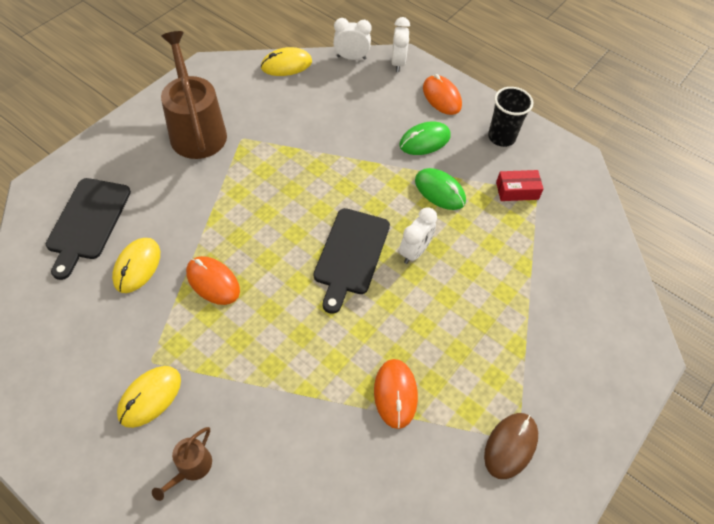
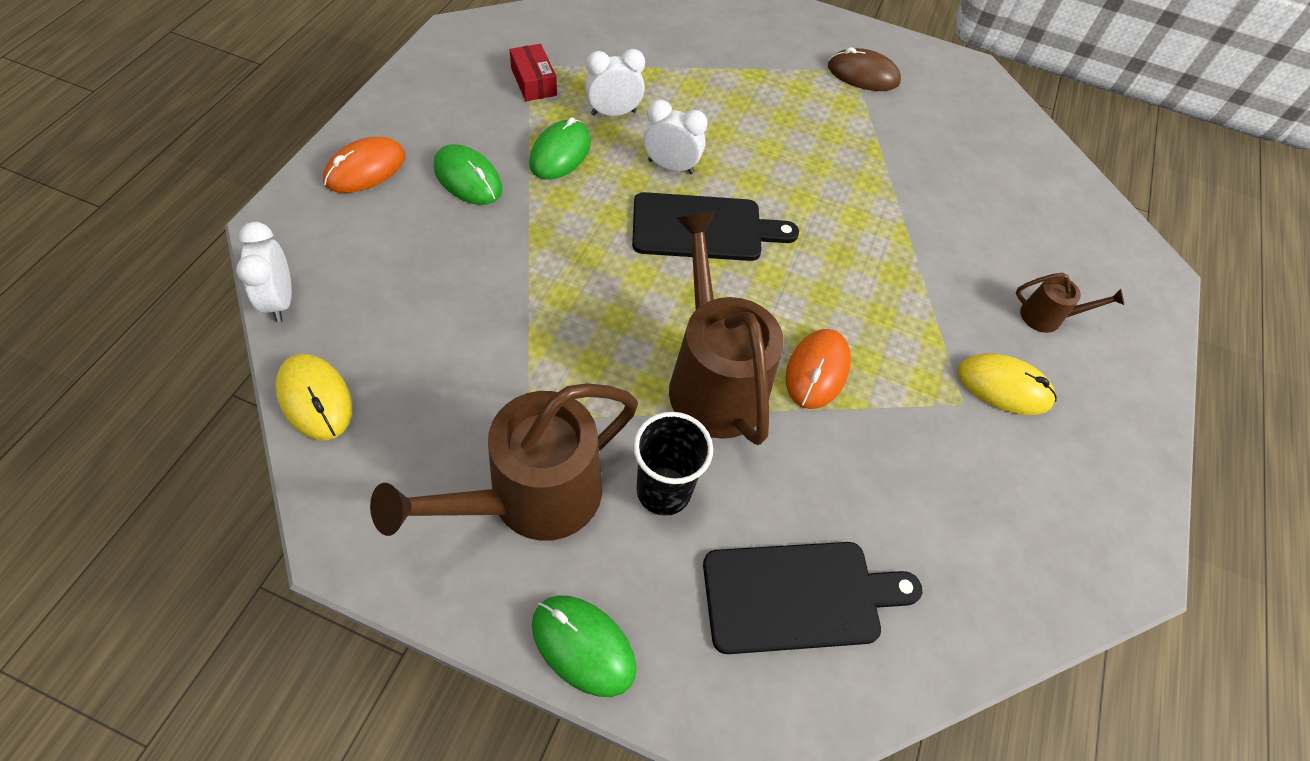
camera: 110 degrees left, 0 degrees up
yellow mouse [112,238,160,293] -> none
orange mouse [374,359,418,429] -> none
white clock [391,17,410,72] -> white clock moved to [585,49,645,116]
black cup [488,87,533,147] -> black cup moved to [633,412,713,516]
none -> green mouse [532,595,637,697]
none -> brown watering can [669,212,784,445]

